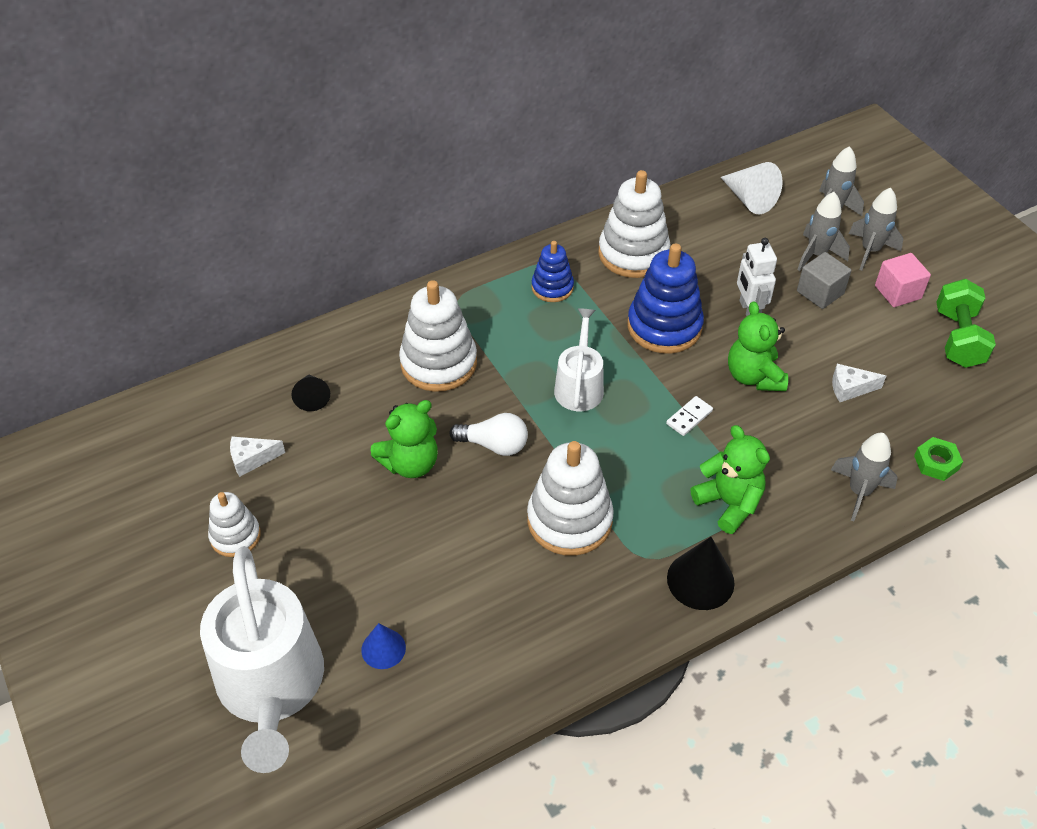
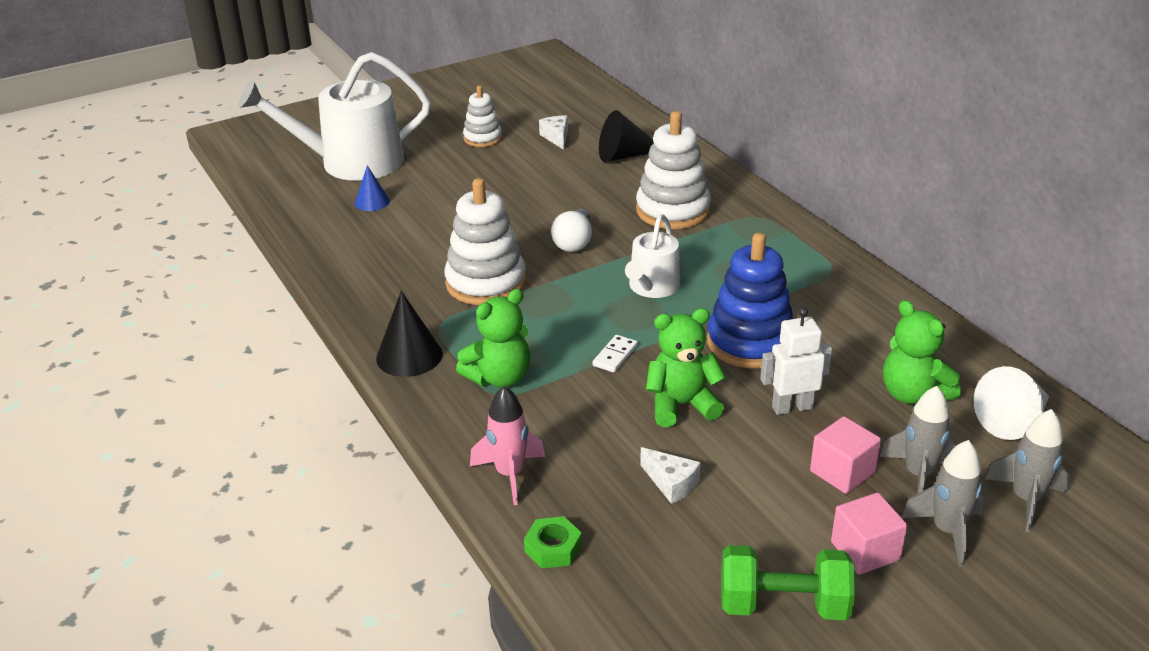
camera: 90 degrees right, 15 degrees down
black cone [292,375,330,411] -> black cone [599,110,654,162], size x1.58
green teddy bear [370,400,438,478] -> green teddy bear moved to [883,300,961,404]
blue stacking toy [532,241,574,302] -> none
white watering can [554,308,604,411] -> white watering can turned 105 degrees clockwise [625,214,681,298]
white stacking toy [598,170,670,278] -> none
white domino [666,396,713,436] -> white domino turned 75 degrees clockwise [592,335,638,373]
grey cube [797,252,851,309] -> pink cube [810,416,881,494]
grey rocket [831,433,898,521] -> pink rocket [470,386,545,505]
white cheese [832,364,886,402] -> white cheese turned 135 degrees clockwise [640,447,701,504]

